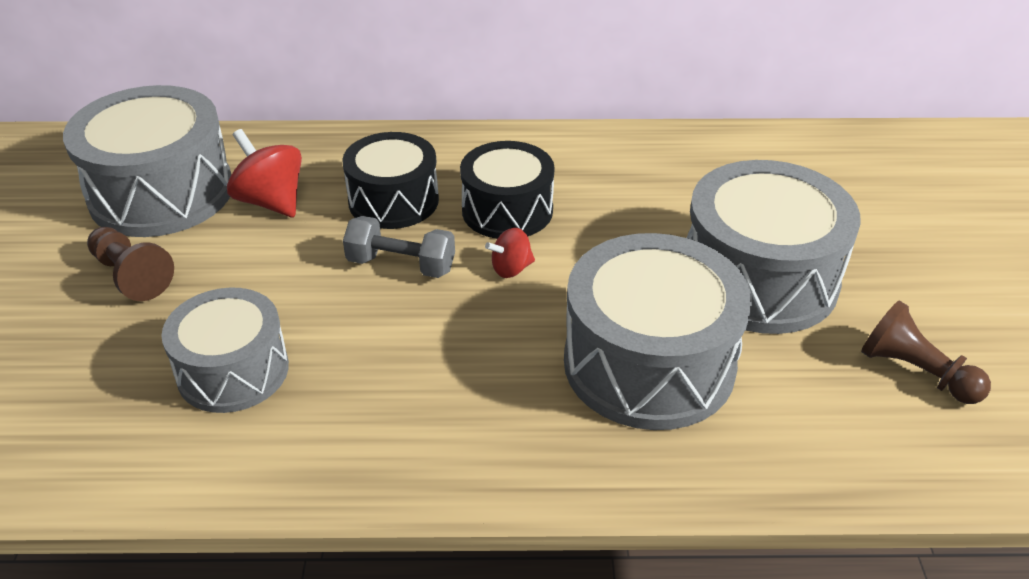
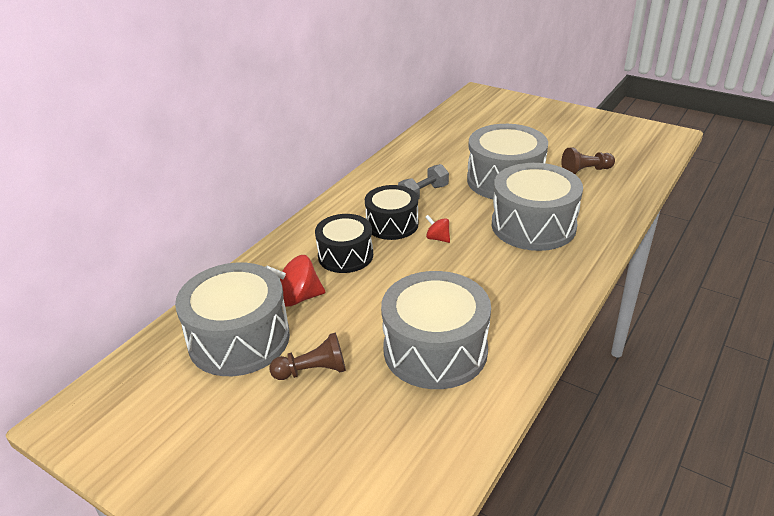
camera: 55 degrees left, 5 degrees down
grey drum [161,288,289,413] -> grey drum [381,271,491,389], size x1.57
grey dumbbell [343,216,455,278] -> grey dumbbell moved to [398,164,449,199]
red spinning top [485,228,535,278] -> red spinning top turned 120 degrees clockwise [425,215,450,243]

